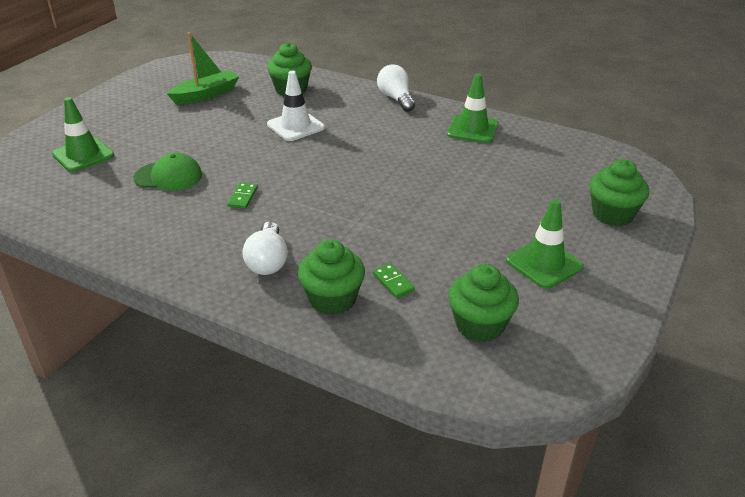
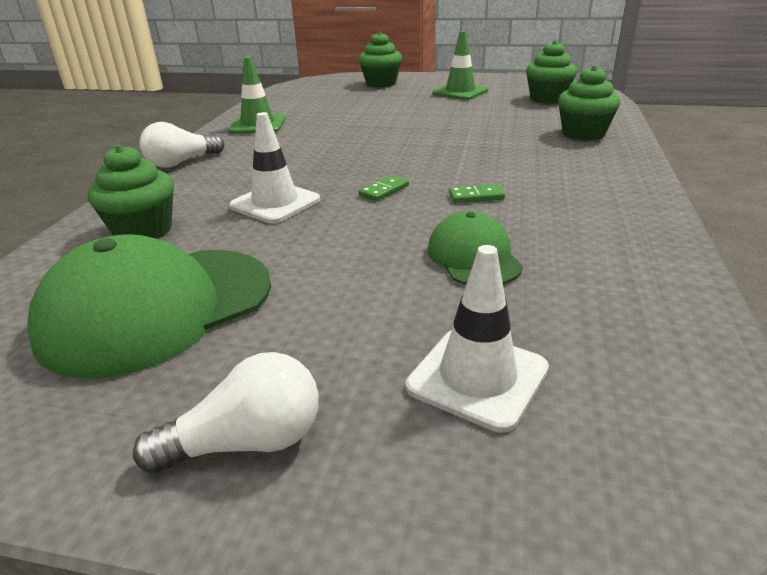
camera: 105 degrees left, 5 degrees down
green traffic cone [52,97,114,172] -> white traffic cone [406,245,549,433]
green boat [167,32,239,104] -> green cap [27,234,271,379]
white light bulb [243,222,288,275] -> white light bulb moved to [133,352,319,473]
green domino [373,263,415,298] -> green domino moved to [359,175,409,201]

